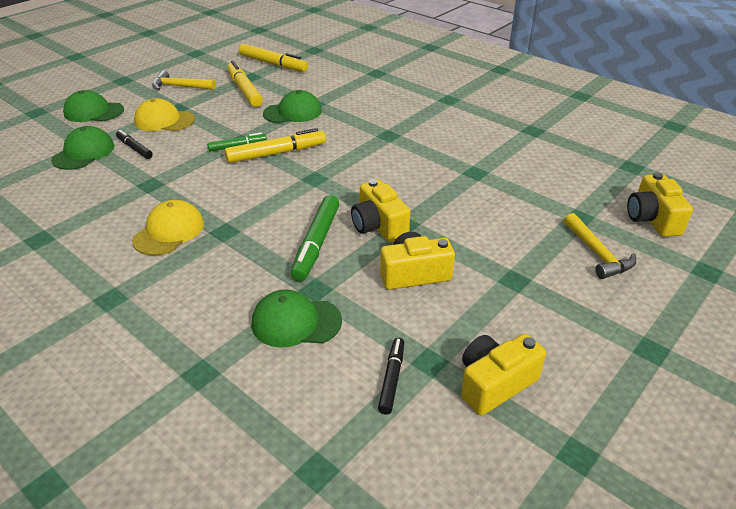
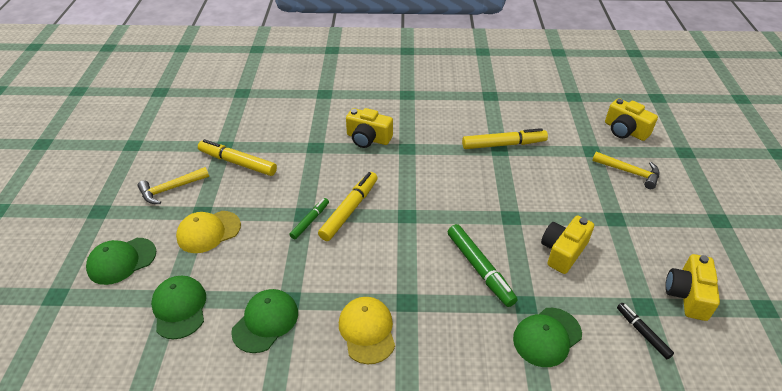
camera: 40 degrees left, 5 degrees up
black marker [116,130,153,159] -> none
yellow marker [239,44,308,72] -> yellow marker moved to [462,128,548,149]
green cap [263,90,322,123] -> green cap moved to [231,289,298,353]
yellow camera [351,179,410,243] -> yellow camera moved to [346,108,393,148]

